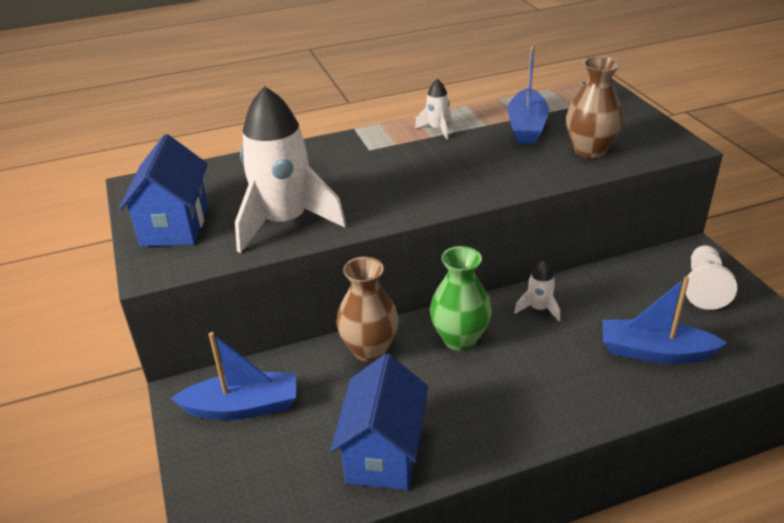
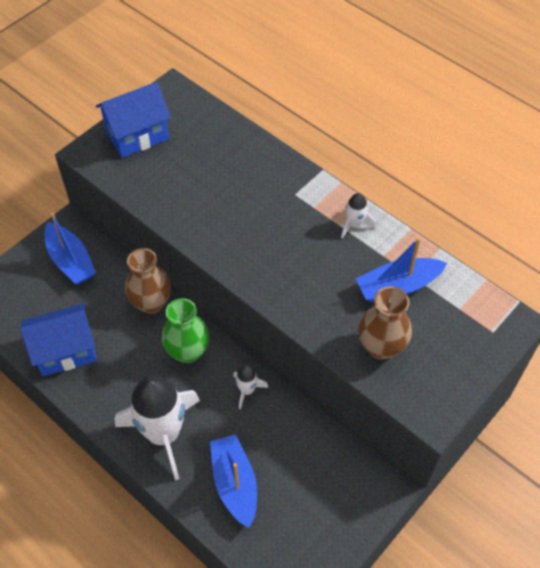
camera: 60 degrees right, 20 degrees up
white rocket [235,86,346,253] -> white rocket moved to [115,376,200,480]
white pawn [686,245,737,310] -> none

